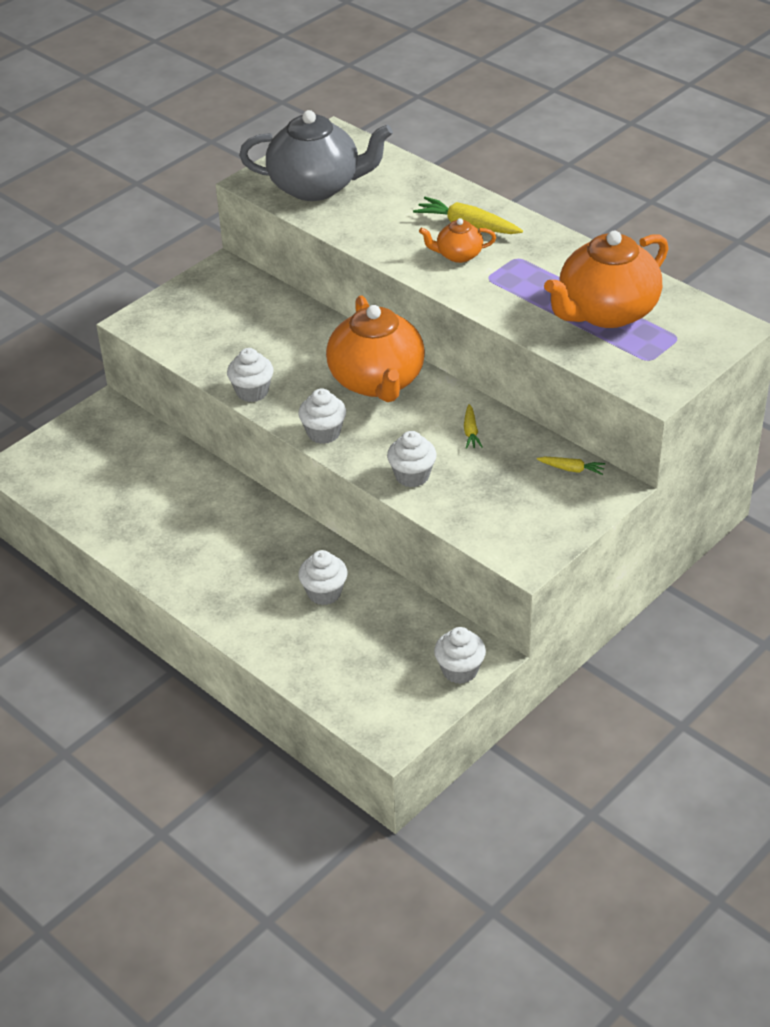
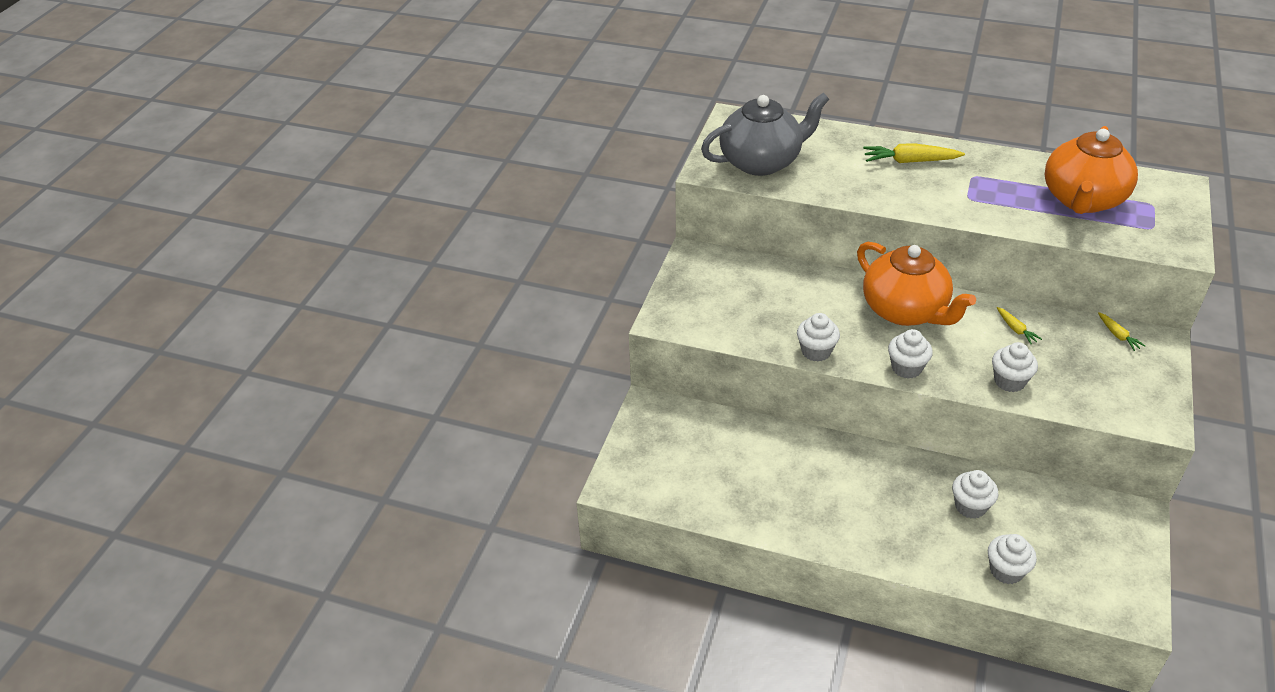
camera: 25 degrees left, 0 degrees up
orange teapot [419,218,496,263] -> none
white cupcake [434,627,486,684] -> white cupcake moved to [988,534,1037,584]
yellow carrot [537,457,605,475] -> yellow carrot turned 75 degrees clockwise [1098,312,1145,351]

